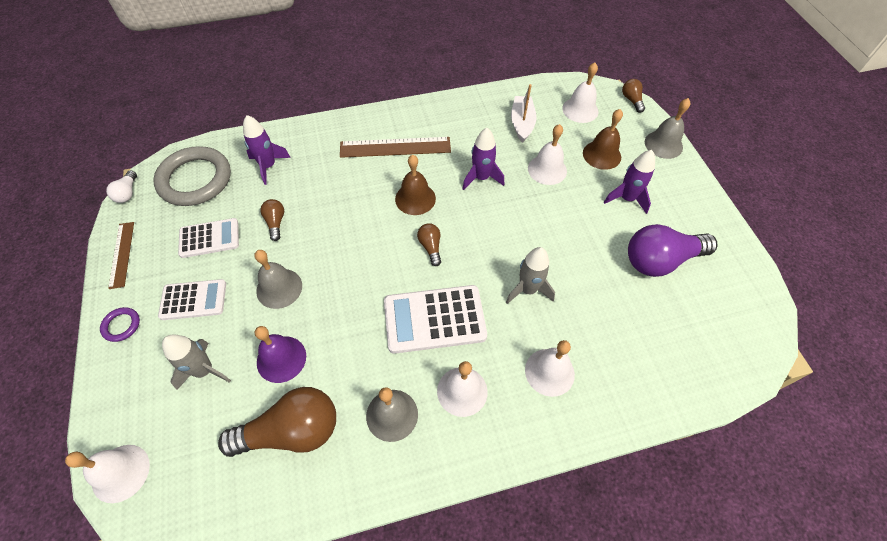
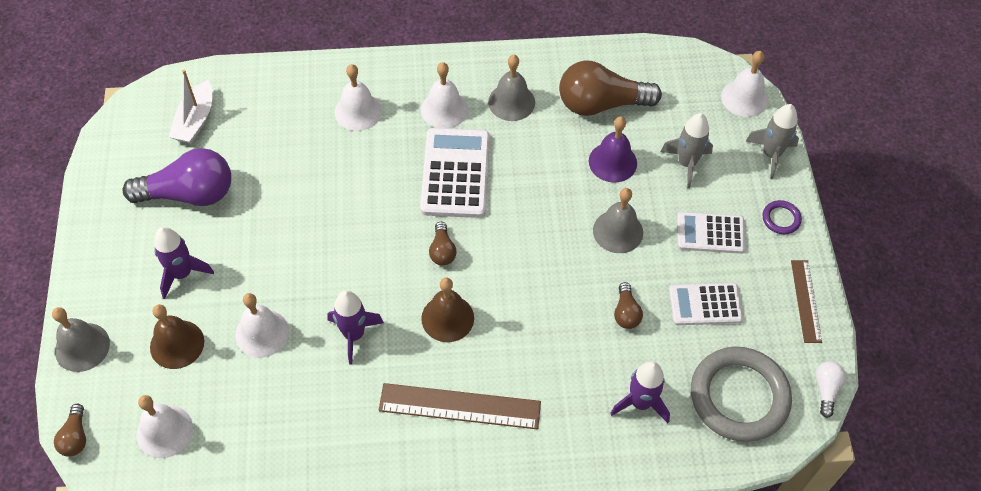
camera: 170 degrees left, 0 degrees up
white calculator [384,285,487,354] -> white calculator turned 90 degrees counterclockwise [420,128,490,218]
grey rocket [506,247,555,304] -> grey rocket moved to [746,104,799,179]
white boat [511,84,537,143] -> white boat moved to [169,70,212,144]

